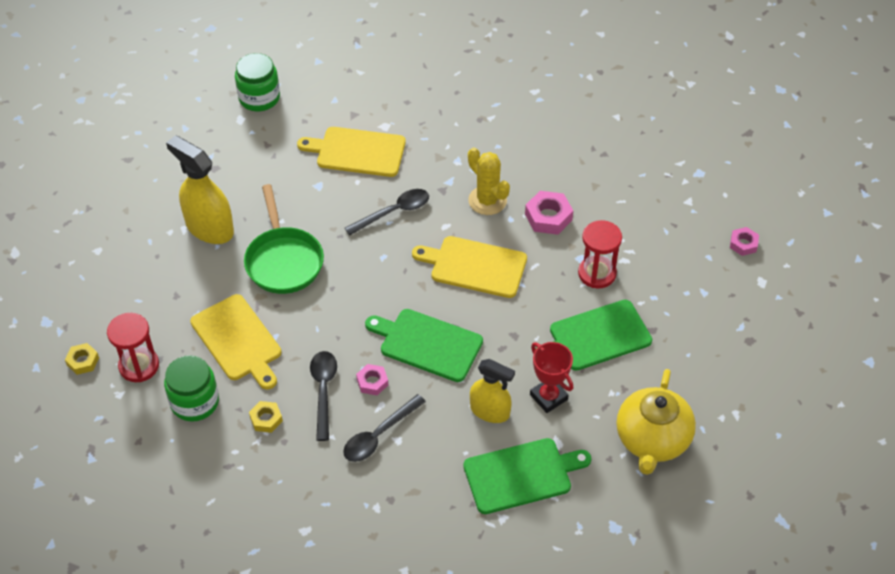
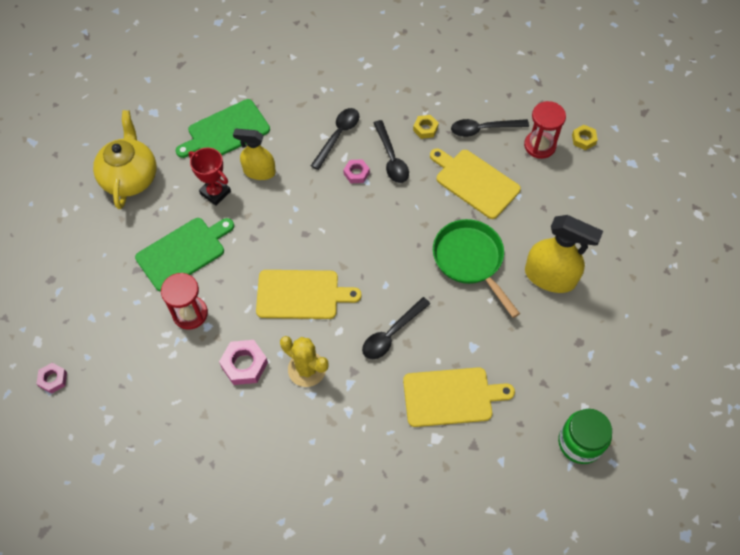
camera: 165 degrees right, 10 degrees up
green jar [164,355,219,422] -> black spoon [451,119,529,137]
green cutting board [365,309,483,382] -> none

